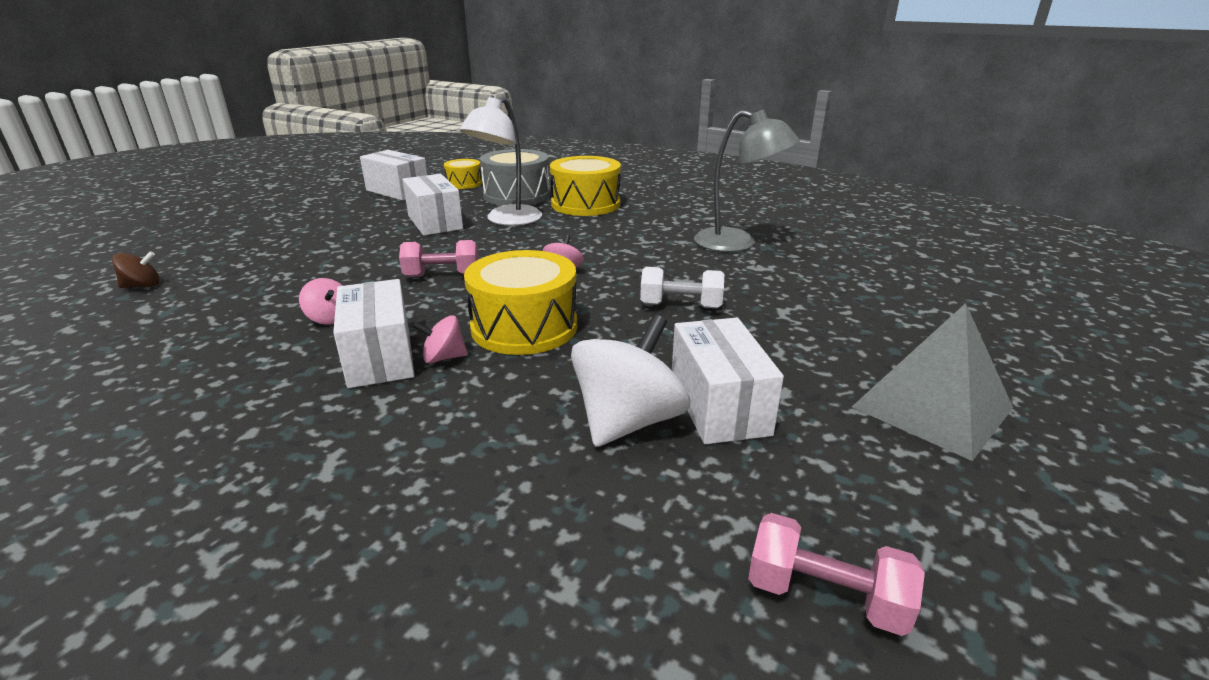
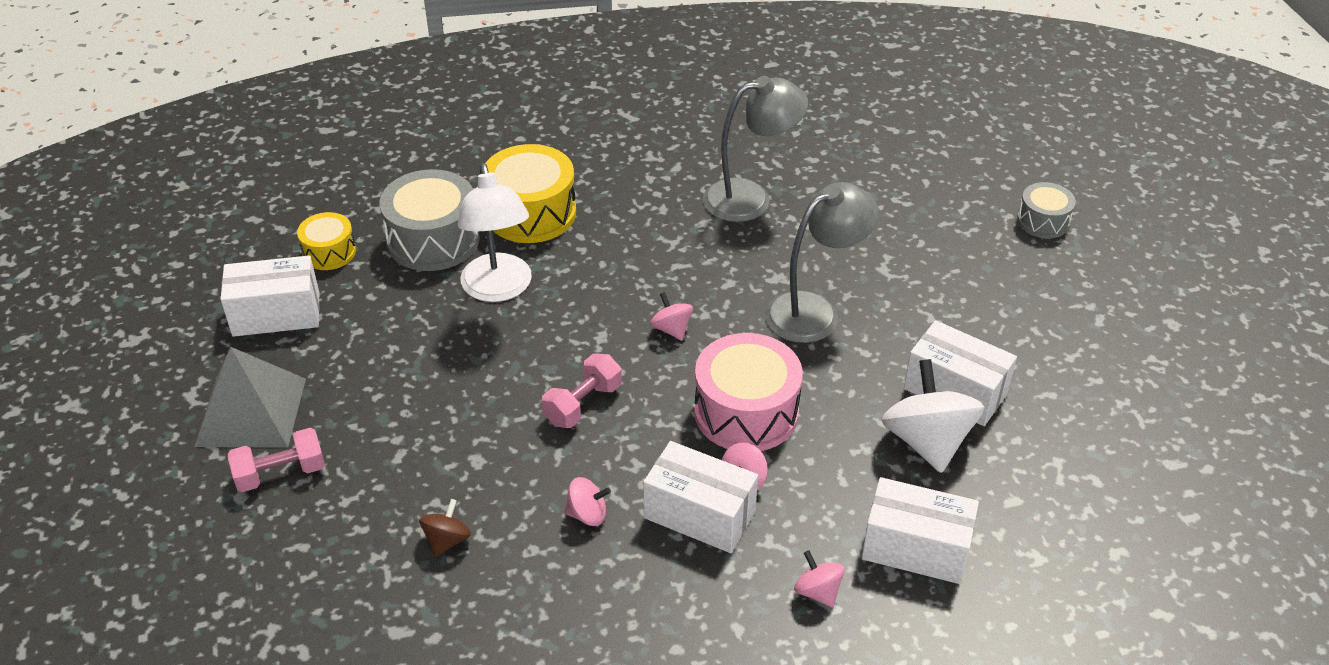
camera: 45 degrees left, 15 degrees up
brown spinning top [112,251,160,288] -> brown spinning top moved to [419,499,471,557]
white box [402,174,463,236] -> white box moved to [862,477,979,584]
yellow drum [464,250,577,355] -> pink drum [694,333,803,451]
white dumbbell [640,267,724,308] -> grey lamp [765,182,879,343]
pink dumbbell [748,513,925,636] -> pink dumbbell moved to [228,428,325,492]
grey pyramid [852,303,1013,461] -> grey pyramid moved to [194,347,306,448]
none -> pink spinning top [794,550,845,608]
none -> grey drum [1017,182,1076,238]

